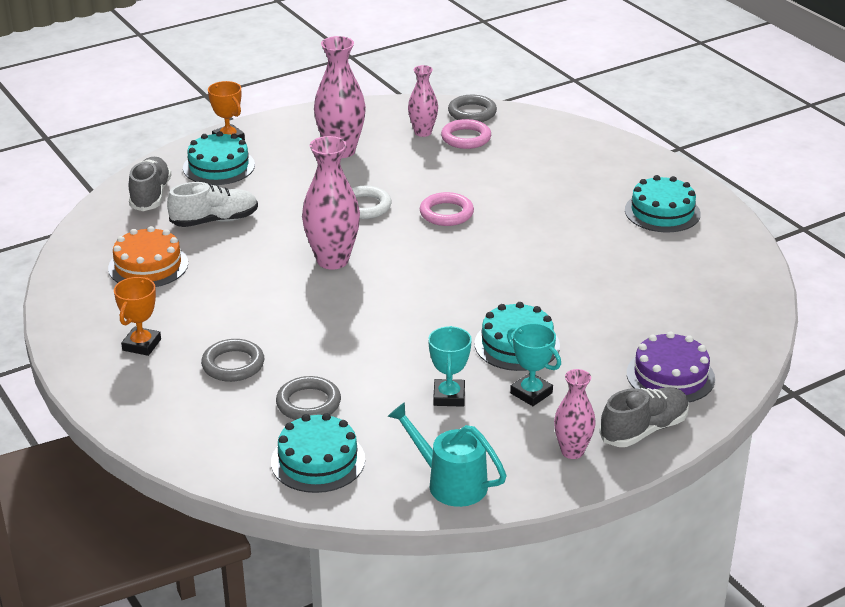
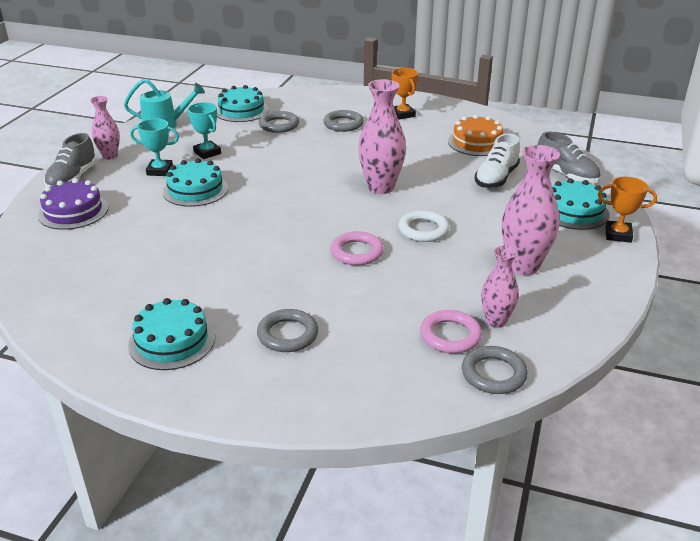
camera: 140 degrees right, 0 degrees up
none -> grey ring [257,309,318,352]

